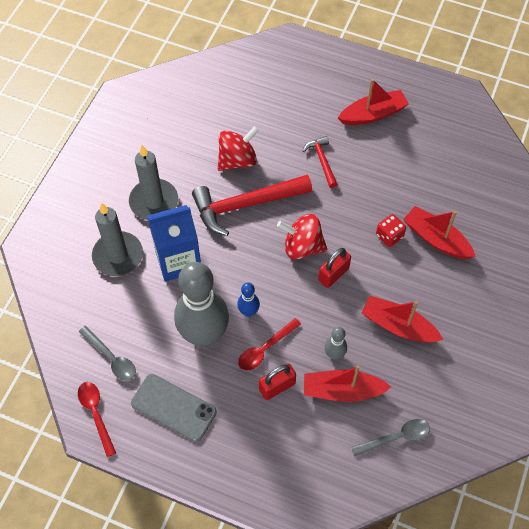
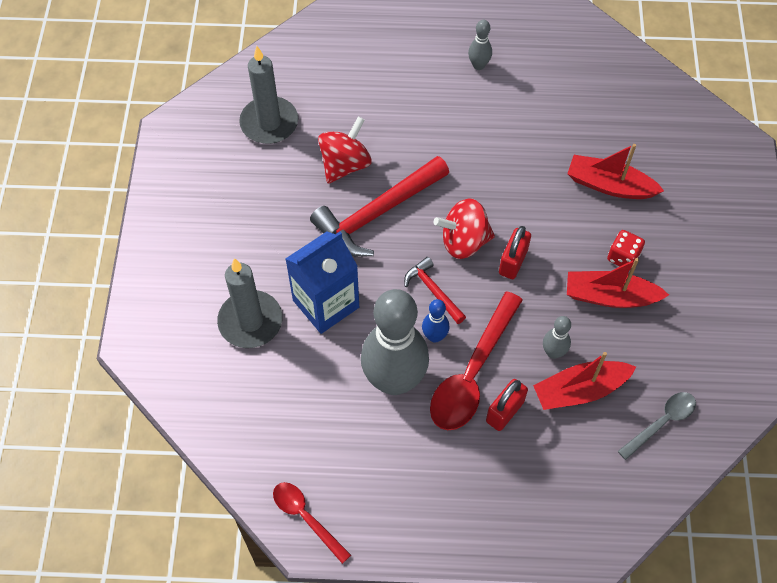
camera: 20 degrees left, 0 degrees up
grey spoon [79,326,136,381] -> none
grey candle [129,145,178,220] -> grey candle moved to [239,46,298,144]
grey phone [131,374,217,442] -> none
red spoon [238,318,301,371] -> red spoon [430,291,523,430], size x1.75
red hammer [303,136,338,188] -> red hammer moved to [404,257,466,324]
red boat [338,79,409,125] -> grey bowling pin [468,20,492,70]
red dice [376,214,406,247] -> red dice moved to [607,230,645,270]

